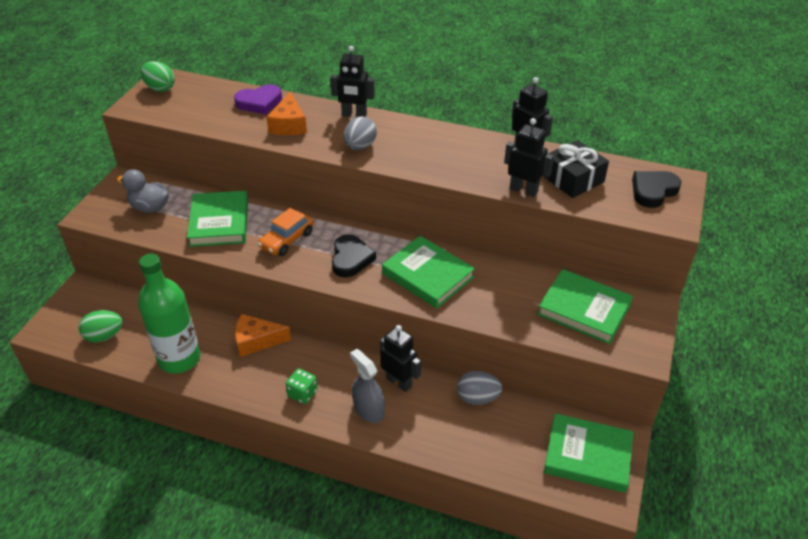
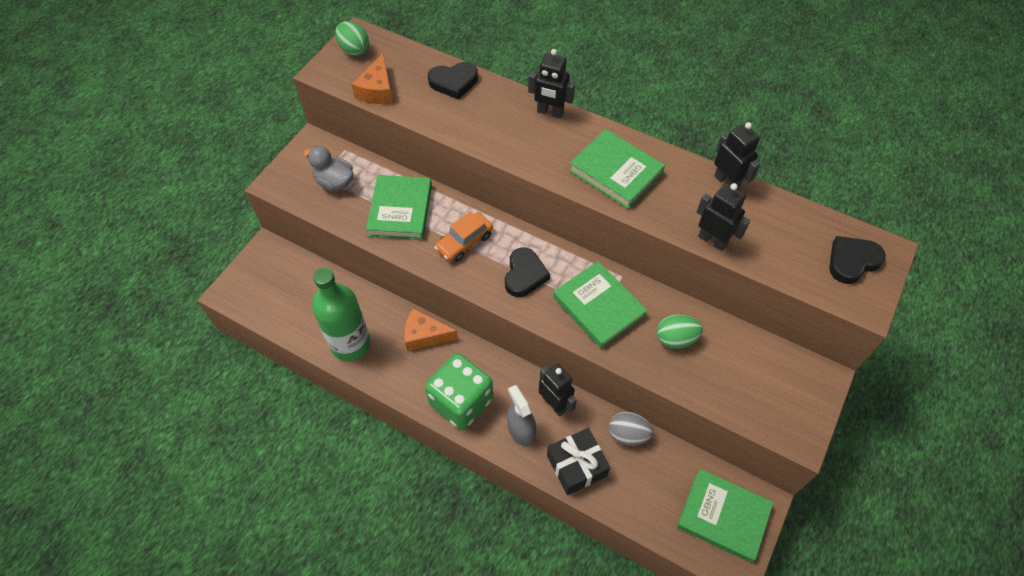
camera: 10 degrees right, 15 degrees up
green egg [79,310,123,342] -> green egg moved to [657,314,703,349]
purple heart [234,84,282,115] -> black heart [428,62,478,100]
orange cheese [266,91,307,135] -> orange cheese moved to [351,53,393,104]
green dice [286,368,318,404] -> green dice [425,353,493,430], size x2.20
grey egg [344,116,377,150] -> none
green book [537,269,633,344] -> green book moved to [569,129,665,209]
black gift [543,140,609,198] -> black gift moved to [547,428,610,495]

